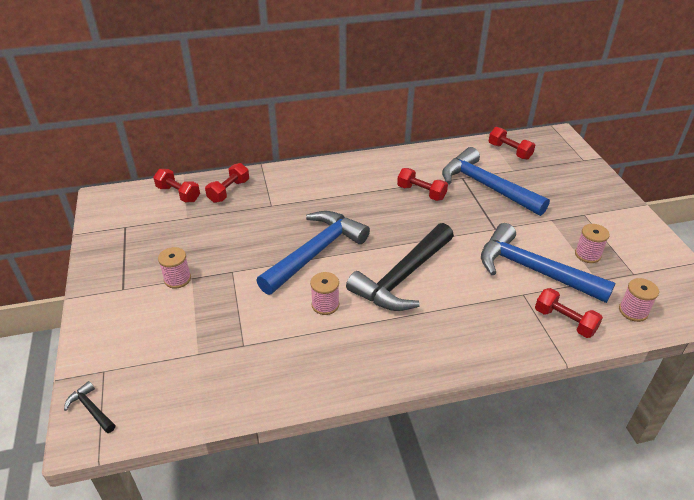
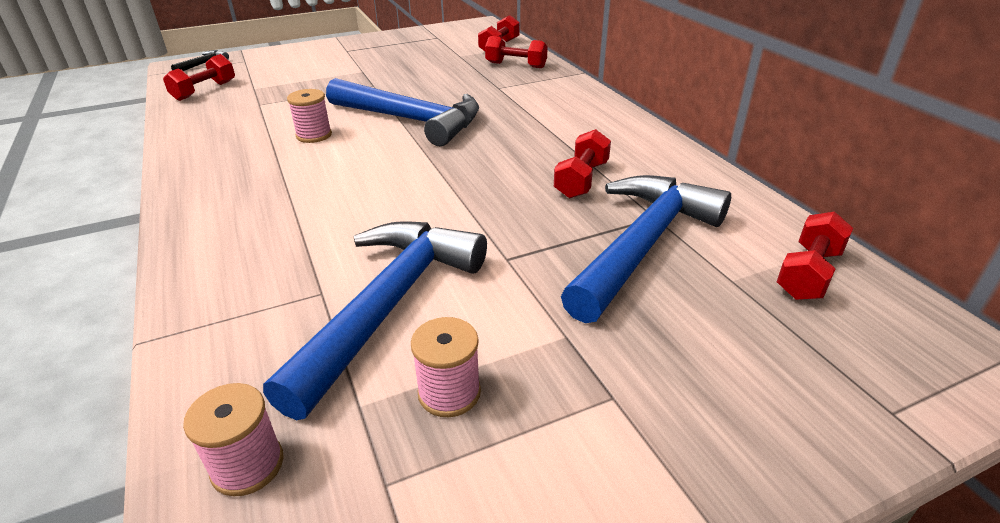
camera: 80 degrees right, 5 degrees down
pink spool [158,247,191,289] -> none
black hammer [346,223,454,311] -> none
red dumbbell [535,288,603,338] -> red dumbbell moved to [163,54,235,101]

